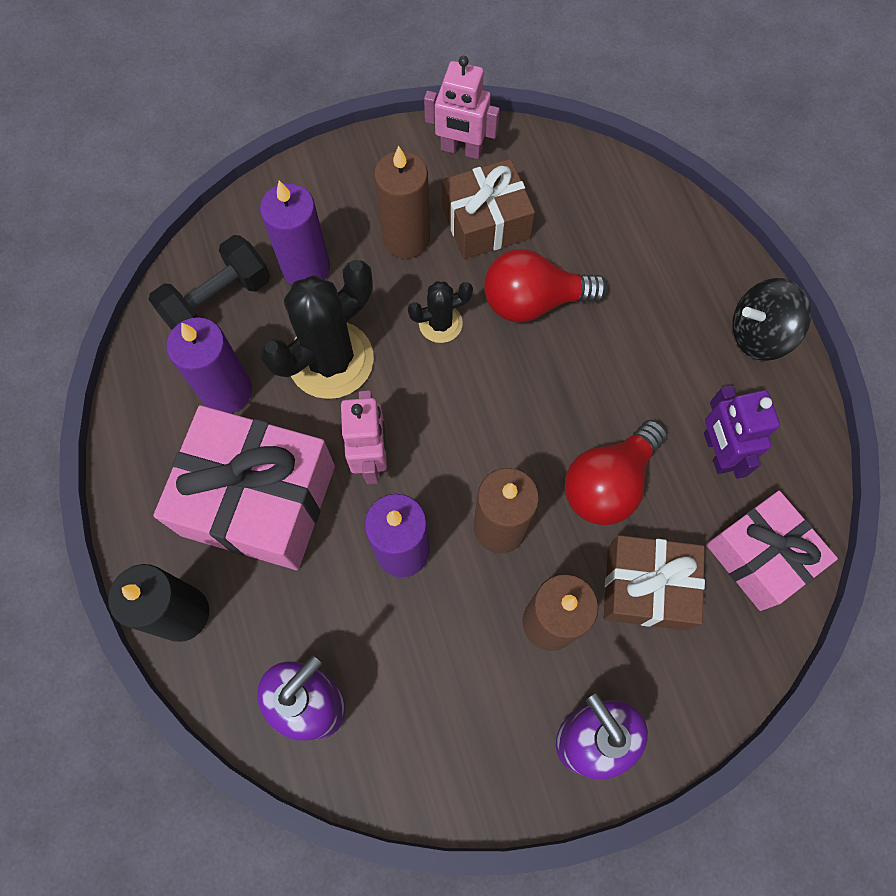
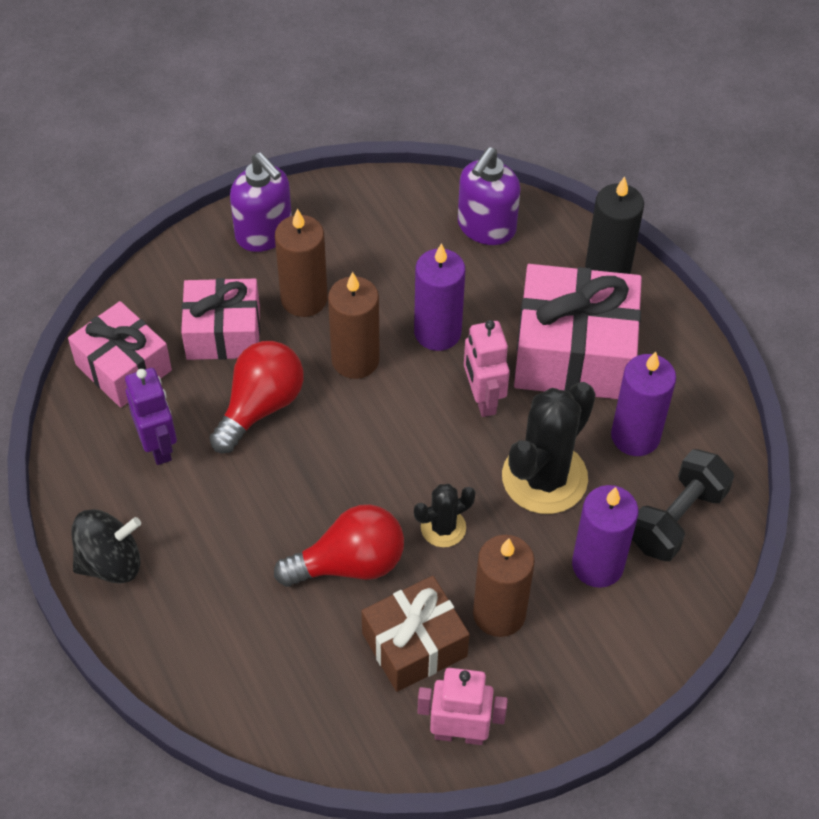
camera: 170 degrees right, 15 degrees down
brown gift [604,535,705,630] -> pink gift [181,278,260,360]

